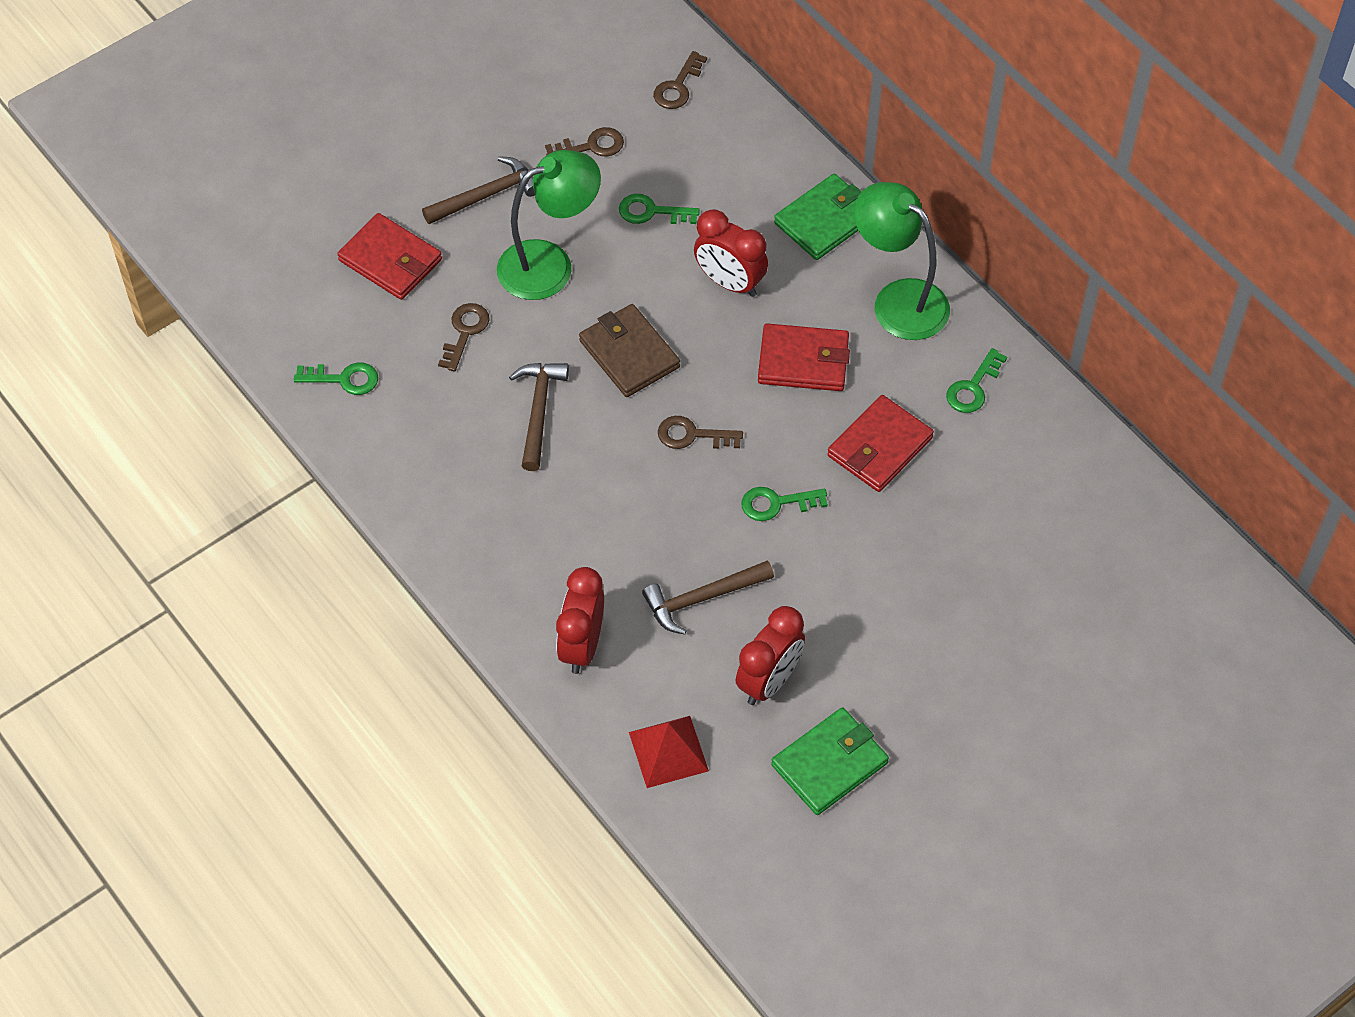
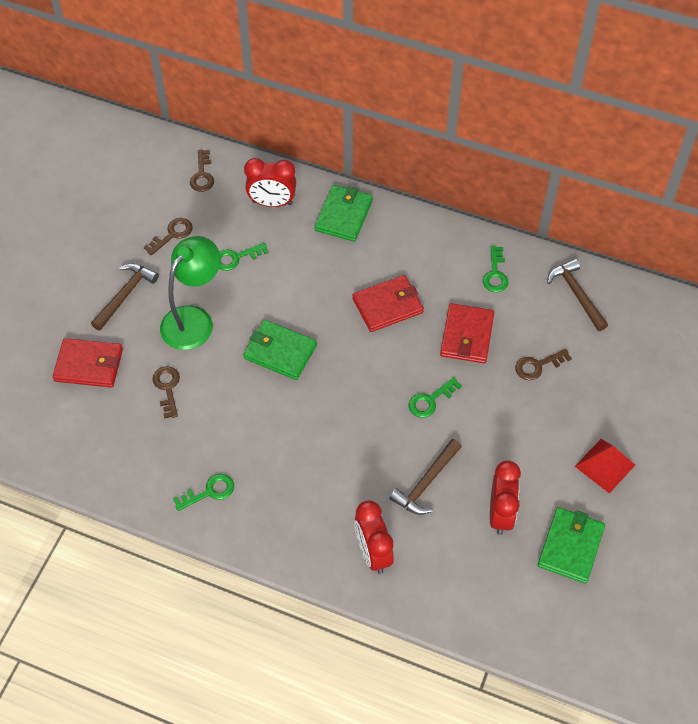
camera: 30 degrees left, 0 degrees up
green key [294,363,378,395] -> green key moved to [173,474,234,511]
brown hammer [509,363,569,471] -> brown hammer moved to [547,258,608,331]
brown wallet [579,304,680,397] -> green wallet [243,320,317,380]
red pyramid [629,716,709,788] -> red pyramid moved to [575,439,635,494]
brown key [658,416,743,449] -> brown key moved to [515,349,572,380]
red clock [694,209,768,297] -> red clock moved to [244,158,296,207]
green lamp [854,182,950,340] -> none

